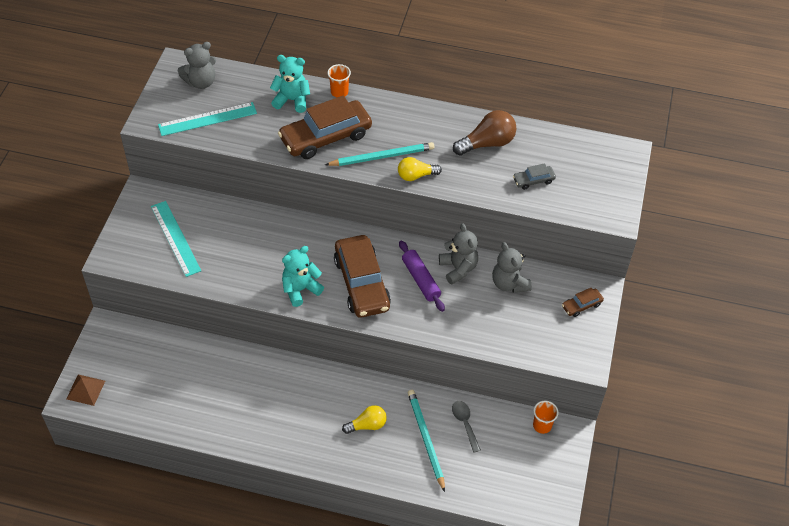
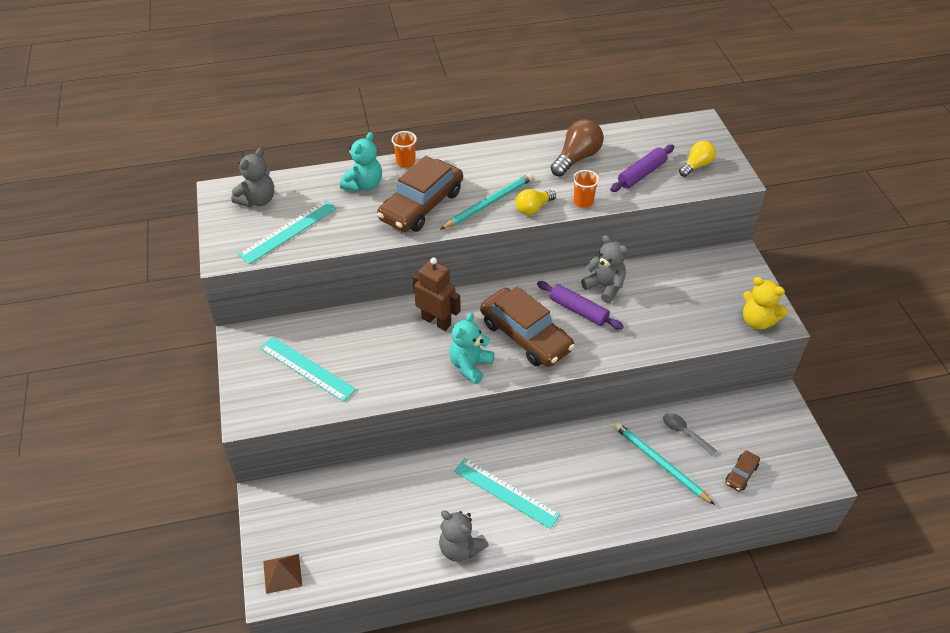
camera: 25 degrees left, 5 degrees down
turquoise teddy bear [270,55,310,113] -> turquoise teddy bear turned 135 degrees clockwise [340,132,382,192]
yellow light bulb [342,405,387,434] -> yellow light bulb moved to [679,141,716,177]
grey teddy bear [492,242,532,293] -> grey teddy bear moved to [439,511,489,562]
grey car [513,163,556,190] -> purple rolling pin [610,145,674,192]
orange cup [533,401,559,434] -> orange cup moved to [573,170,599,208]
brown car [562,288,604,317] -> brown car moved to [726,450,760,492]
none -> brown robot [413,258,461,331]
none -> turquoise ruler [454,458,560,529]
none -> yellow teddy bear [743,277,788,330]

